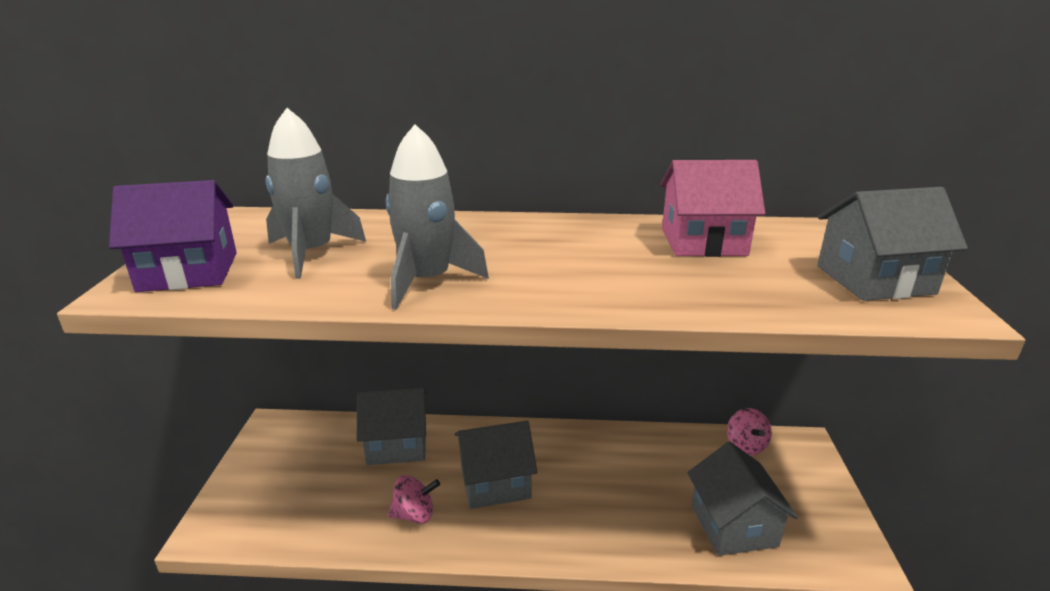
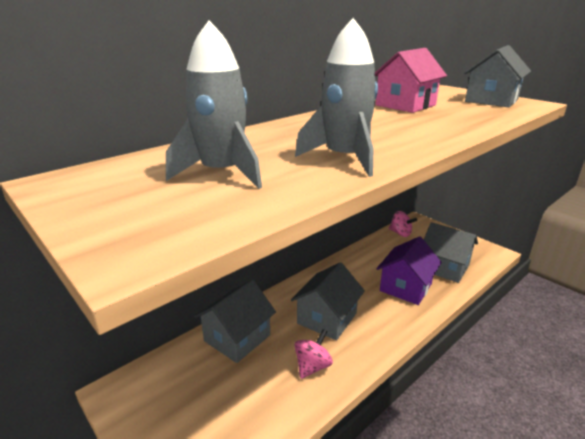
camera: 45 degrees left, 0 degrees up
purple house [109,180,237,292] -> purple house moved to [377,236,442,305]

